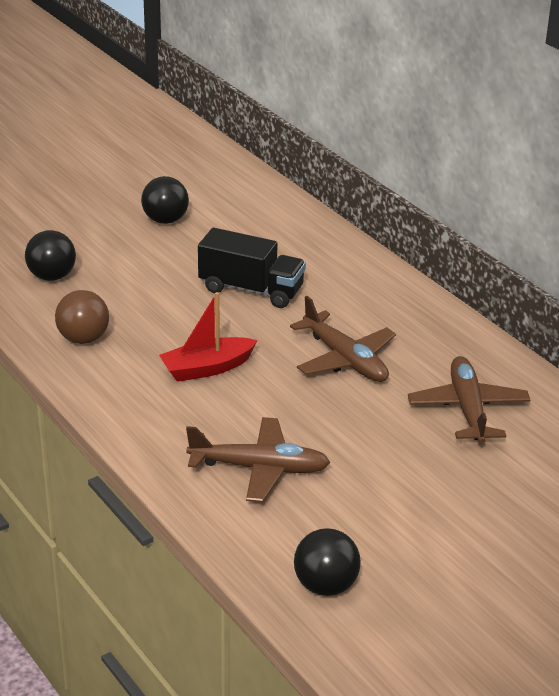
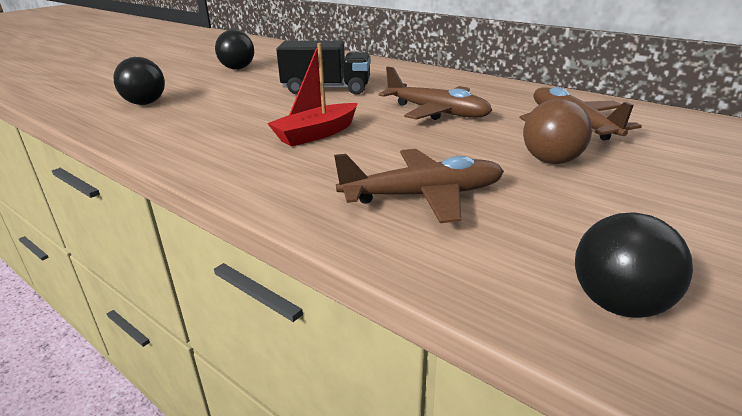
camera: 15 degrees left, 5 degrees down
brown ball [55,290,109,344] -> brown ball moved to [523,99,592,164]

